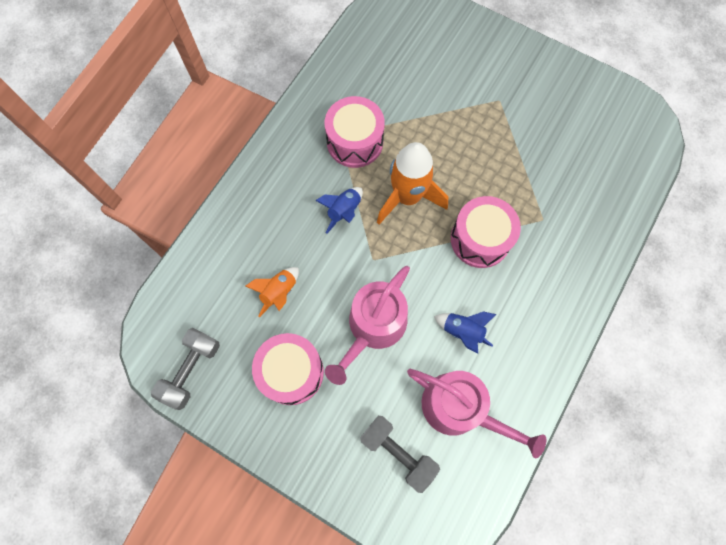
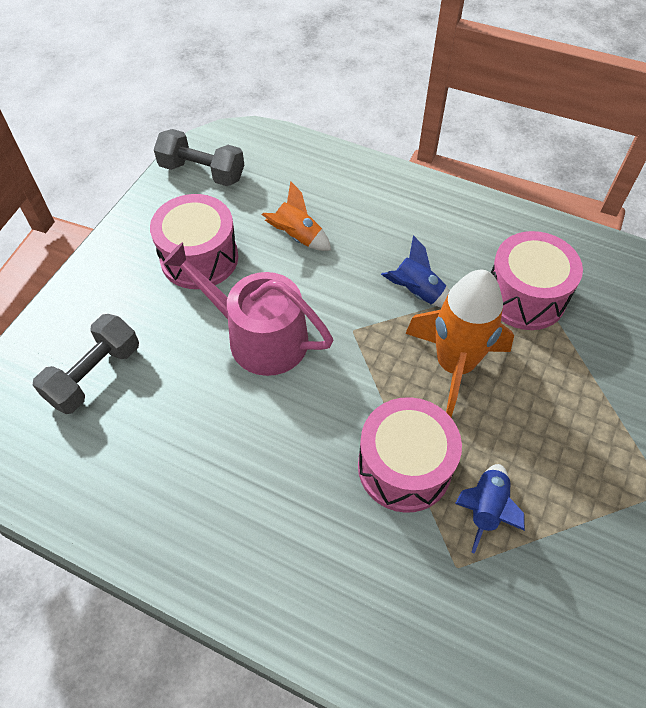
camera: 85 degrees right, 15 degrees down
pink watering can [407,369,546,458] -> none
blue rocket [434,311,496,354] -> blue rocket moved to [455,464,525,554]

